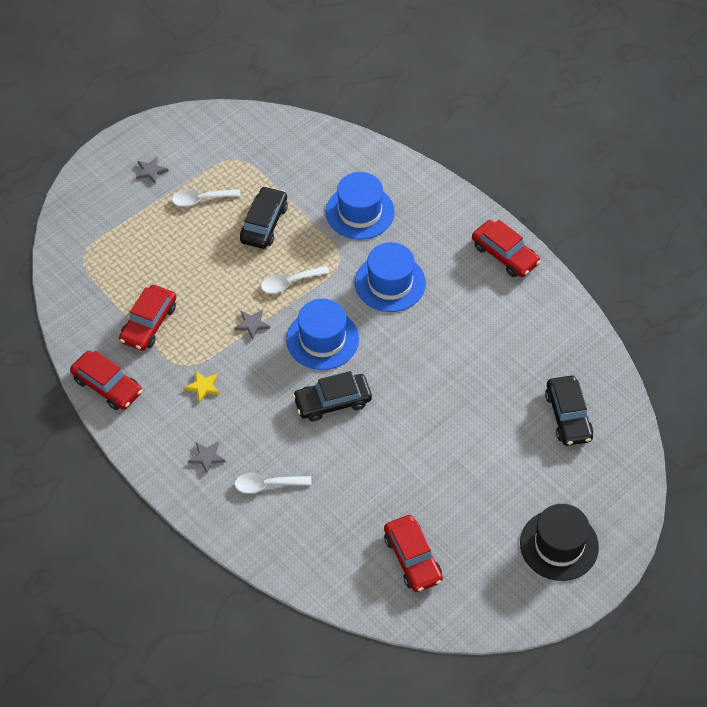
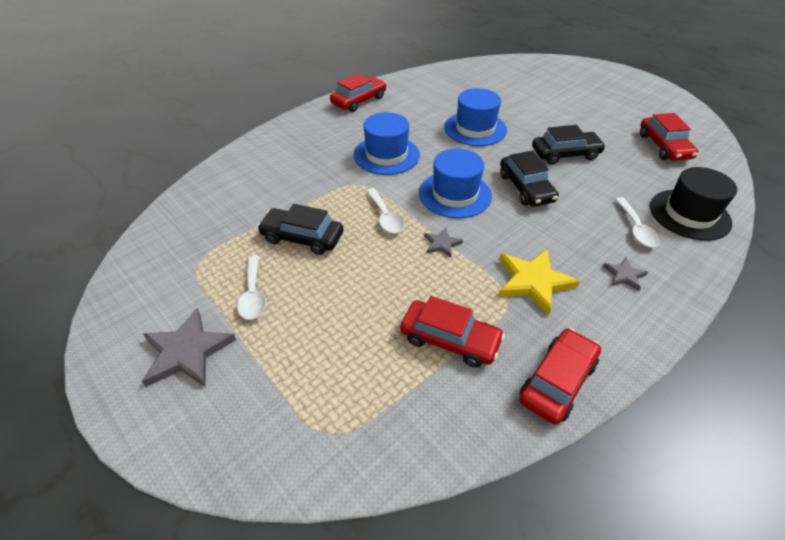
camera: 90 degrees left, 10 degrees down
grey star [136,157,169,184] -> grey star [142,308,236,387], size x1.91
yellow star [184,371,220,403] -> yellow star [498,249,580,316], size x1.91
blue hat [325,172,395,240] -> blue hat moved to [444,88,507,146]
red car [384,515,443,592] -> red car turned 105 degrees clockwise [640,113,698,161]
black hat [520,504,599,581] -> black hat moved to [650,167,737,241]
black car [545,376,593,446] -> black car moved to [532,125,606,165]

